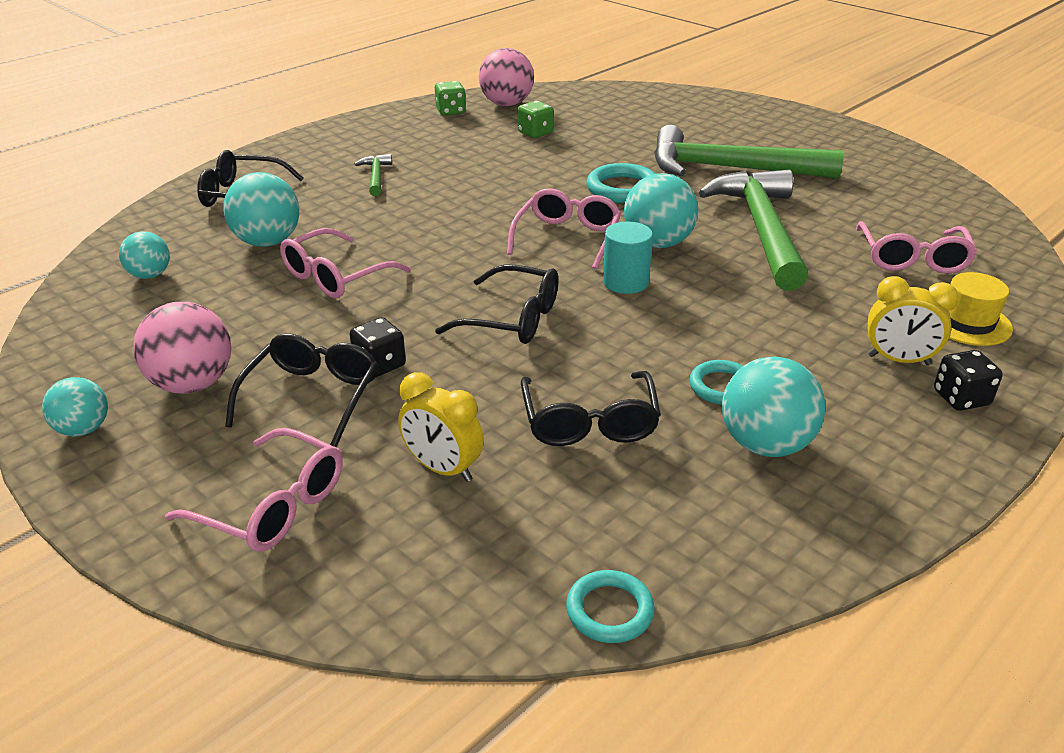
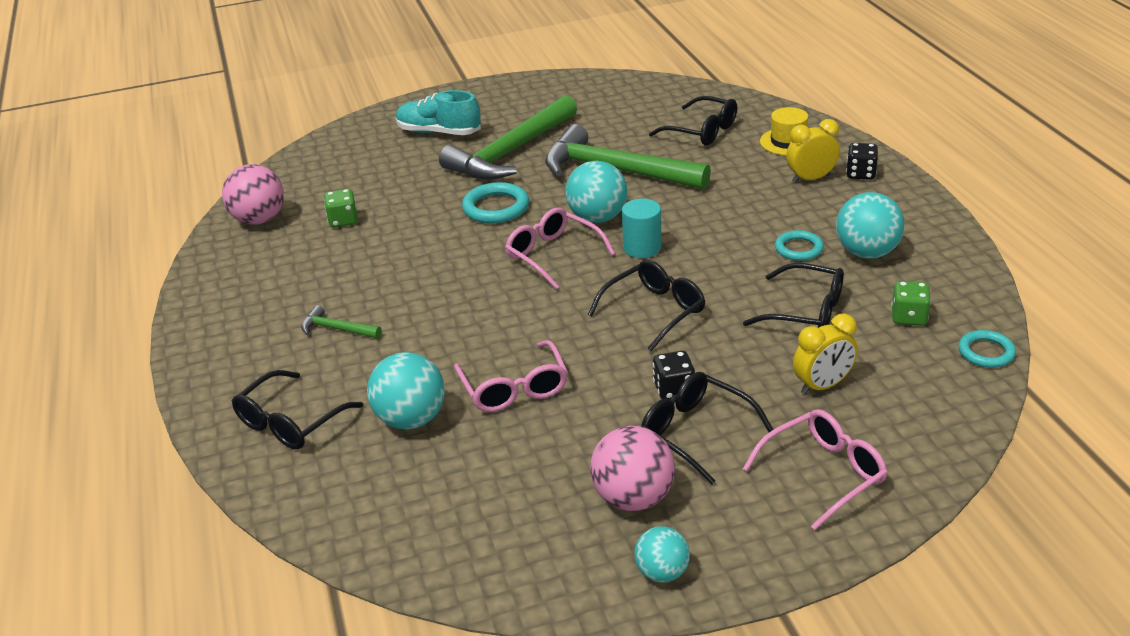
camera: 60 degrees left, 0 degrees up
turquoise ball [119,231,170,279] -> none
green dice [435,81,466,116] -> green dice moved to [891,281,931,326]
pink glasses [856,221,977,274] -> black glasses [649,96,737,145]
yellow clock [868,276,959,365] -> yellow clock turned 150 degrees counterclockwise [786,119,840,183]
none -> turquoise shoe [396,90,481,135]

